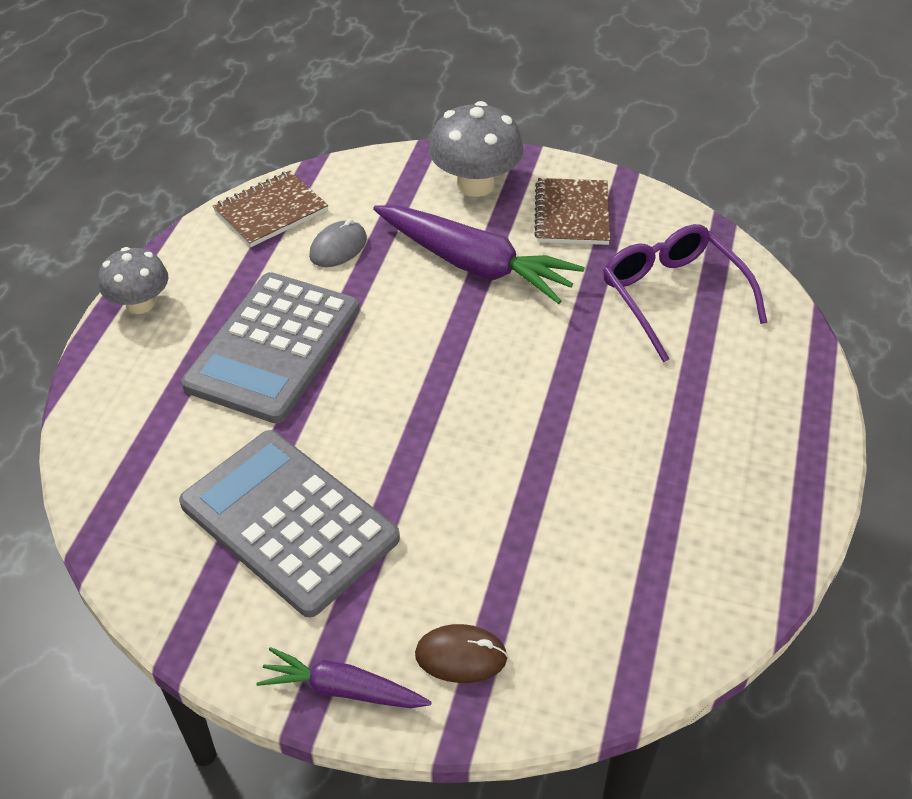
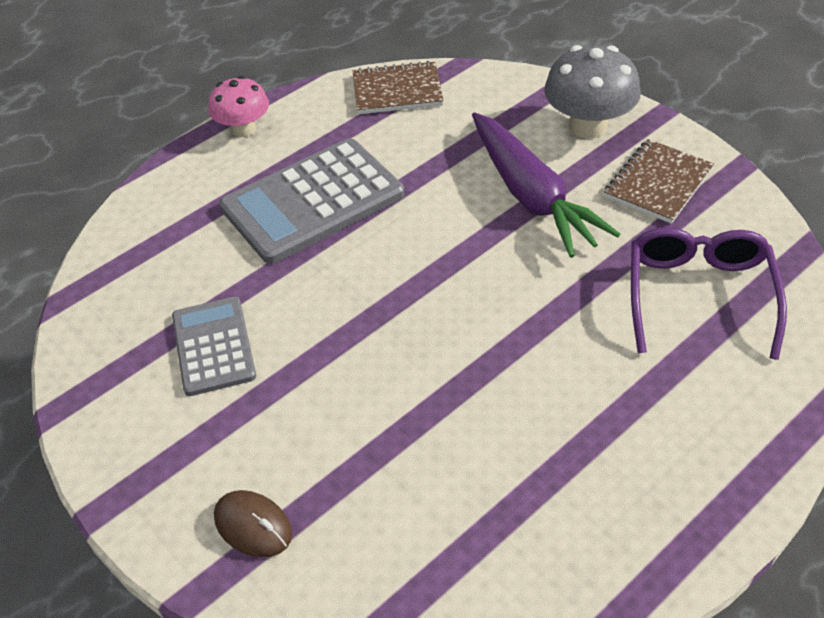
camera: 35 degrees right, 0 degrees up
grey mushroom [98,247,168,314] -> pink mushroom [209,76,269,137]
grey calculator [179,430,400,617] -> grey calculator [172,297,256,396], size x0.60
purple carrot [256,647,432,708] -> none
grey mouse [309,219,367,267] -> none

